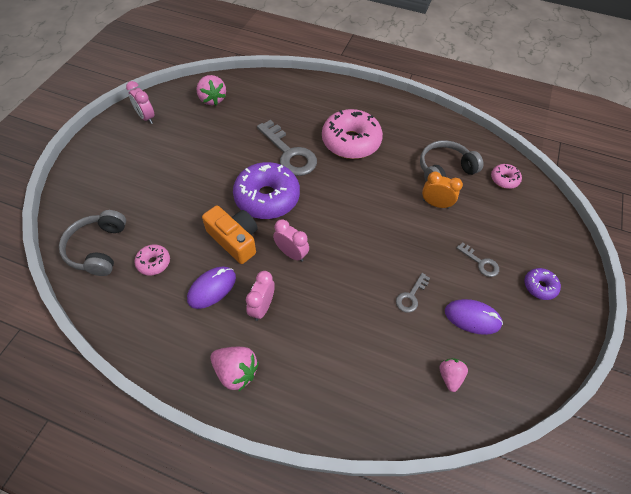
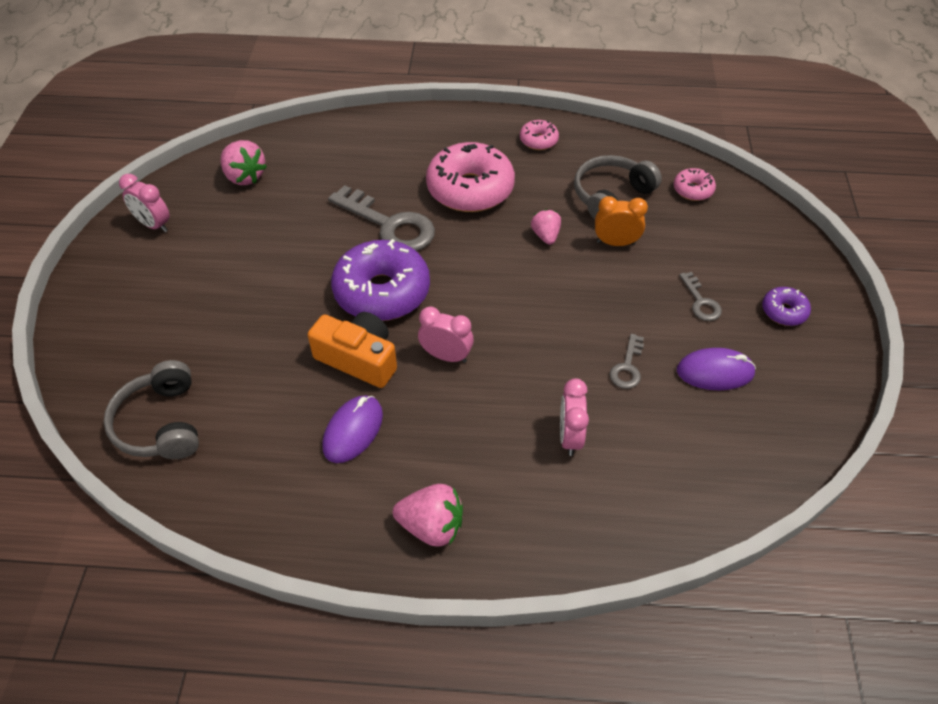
camera: 15 degrees left, 5 degrees down
pink donut [134,244,170,276] -> pink donut moved to [520,120,559,150]
pink clock [246,271,275,321] -> pink clock moved to [560,378,589,456]
pink strawberry [439,358,468,392] -> pink strawberry moved to [531,209,561,245]
grey key [456,242,499,277] -> grey key turned 45 degrees clockwise [679,272,722,321]

